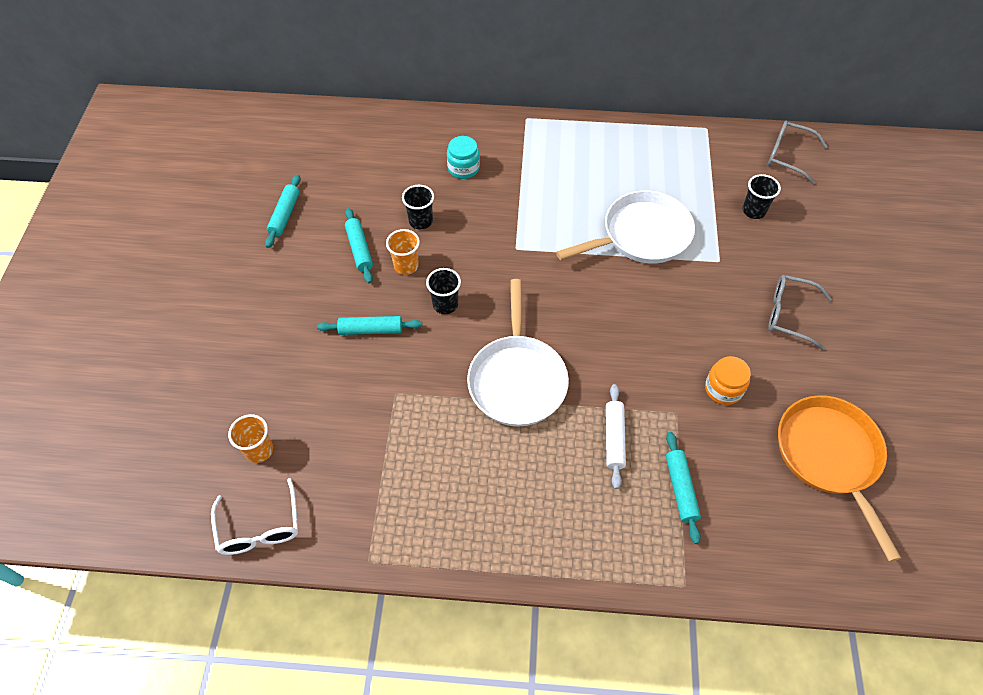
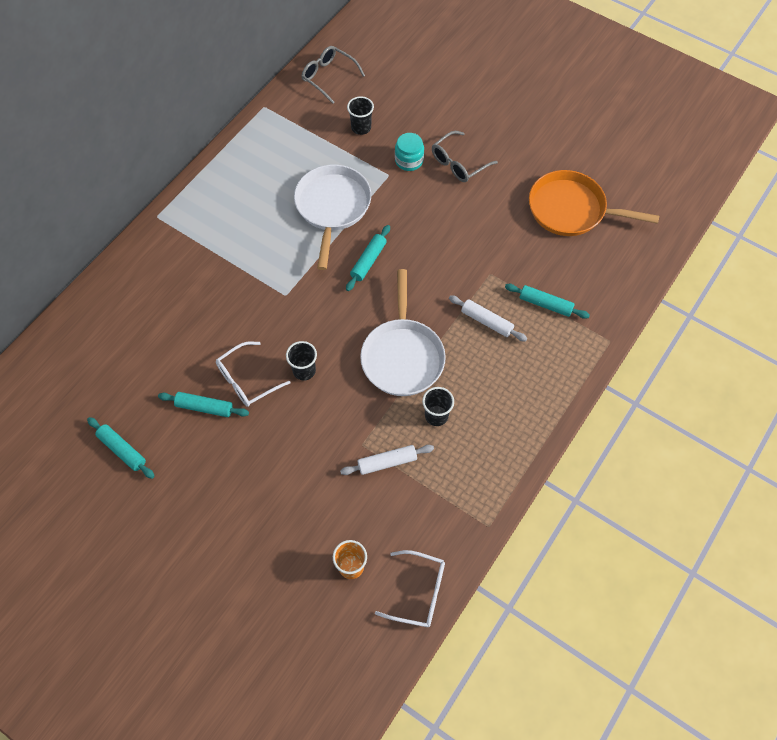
camera: 60 degrees left, 5 degrees up
turquoise rolling pin [317,316,422,335] -> turquoise rolling pin moved to [346,225,390,291]
orange cup [386,229,420,275] -> white glasses [216,341,290,407]
black cup [402,185,434,229] -> black cup moved to [422,387,454,426]
turquoise jar [447,136,480,179] -> turquoise jar moved to [395,133,424,171]
white pan [467,279,569,426] -> white pan turned 60 degrees clockwise [360,269,446,396]
orange jar [705,356,751,405] -> none
grey glasses [768,121,828,184] -> grey glasses turned 75 degrees clockwise [301,46,365,104]
none -> white rolling pin [340,445,434,475]

